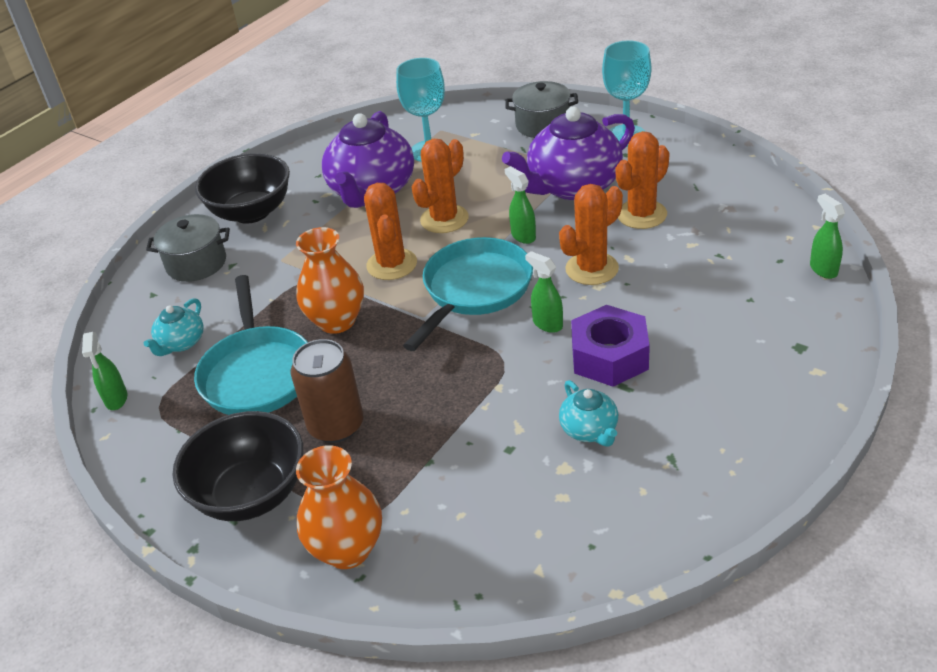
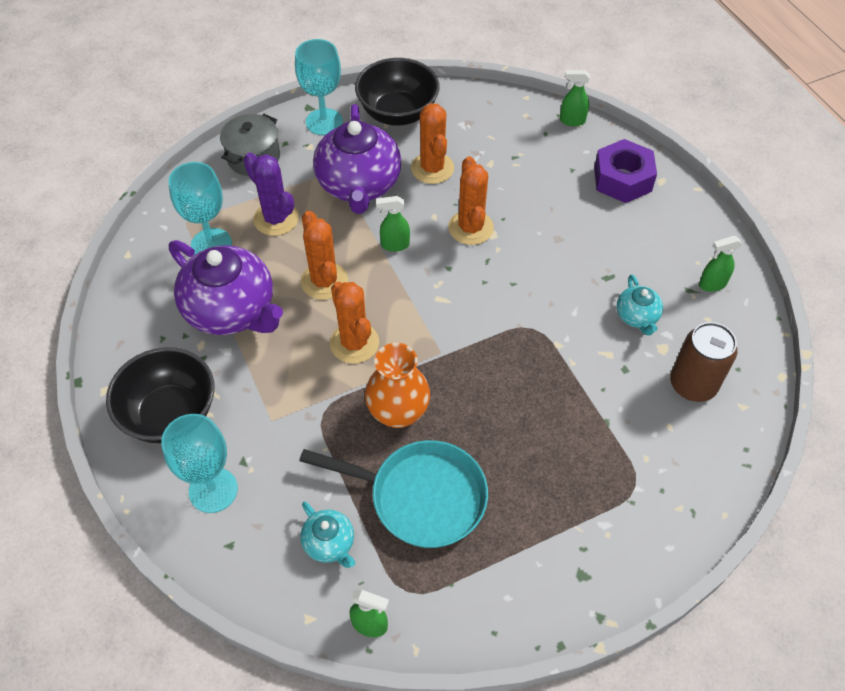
camera: 65 degrees left, 15 degrees up
grey pot [146,214,230,282] -> turquoise goblet [161,414,238,513]
black bowl [172,411,303,521] -> black bowl moved to [355,58,440,126]
brown can [291,339,363,443] -> brown can moved to [670,322,737,402]
orange vase [296,445,382,569] -> none
orange cactus [364,183,417,280] -> orange cactus turned 45 degrees clockwise [330,282,379,364]
turquoise pan [403,237,533,351] -> none
green spray bottle [525,251,563,333] -> green spray bottle moved to [699,236,742,292]
turquoise teapot [559,380,618,447] -> turquoise teapot turned 75 degrees clockwise [617,275,663,336]
purple nut [571,305,650,387] -> purple nut moved to [594,139,657,203]
none -> purple cactus [244,152,299,236]

